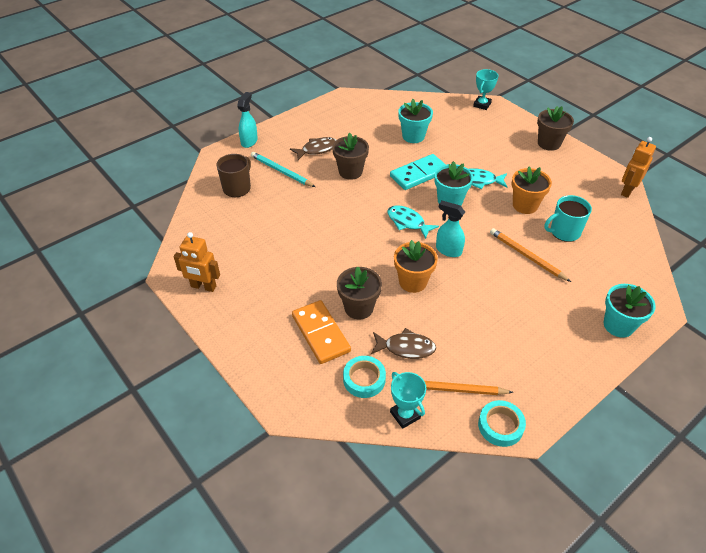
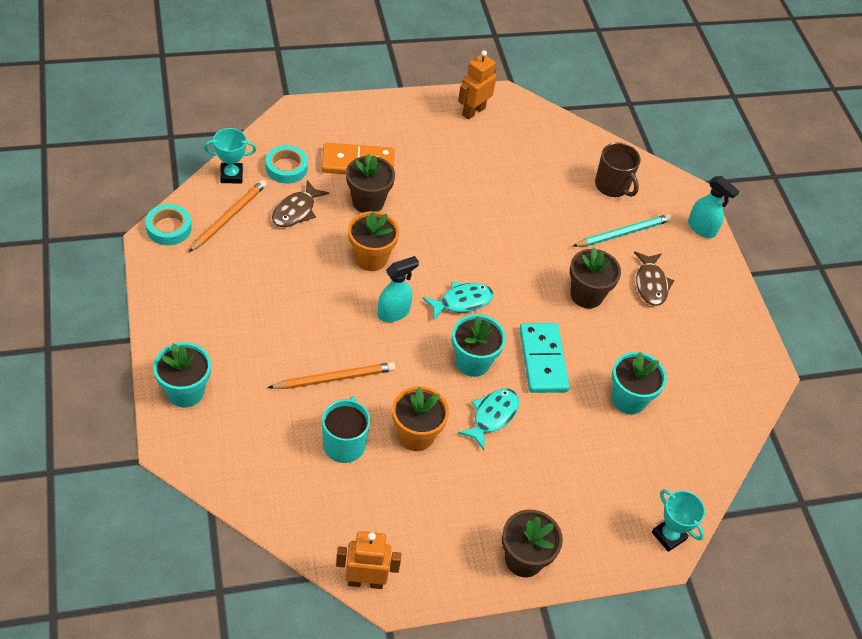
camera: 110 degrees right, 5 degrees up
orange robot [621,137,656,198] -> orange robot turned 60 degrees counterclockwise [336,531,401,589]

